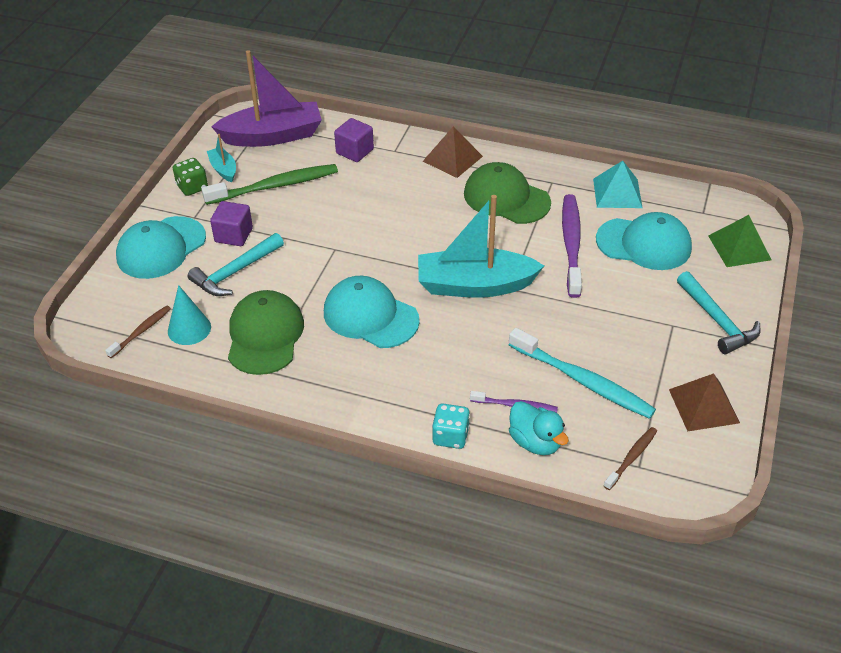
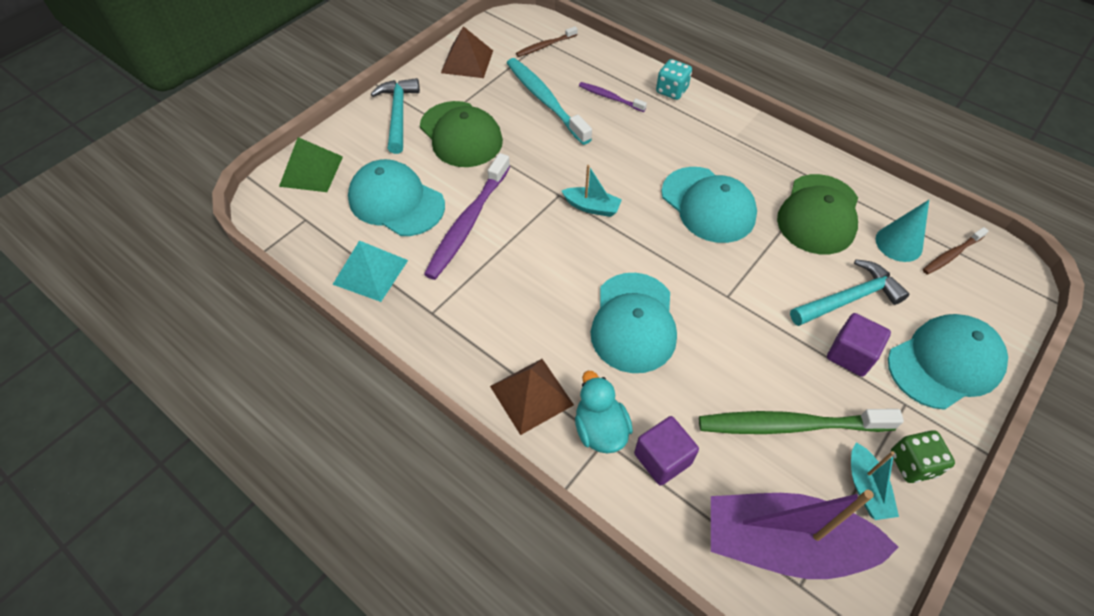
camera: 160 degrees left, 10 degrees up
turquoise boat [418,195,544,298] -> turquoise boat [562,165,622,217], size x0.46
green cap [464,162,551,224] -> green cap moved to [420,101,503,167]
turquoise duck [509,401,569,455] -> turquoise duck moved to [575,371,633,453]
none -> turquoise cap [591,273,677,373]

